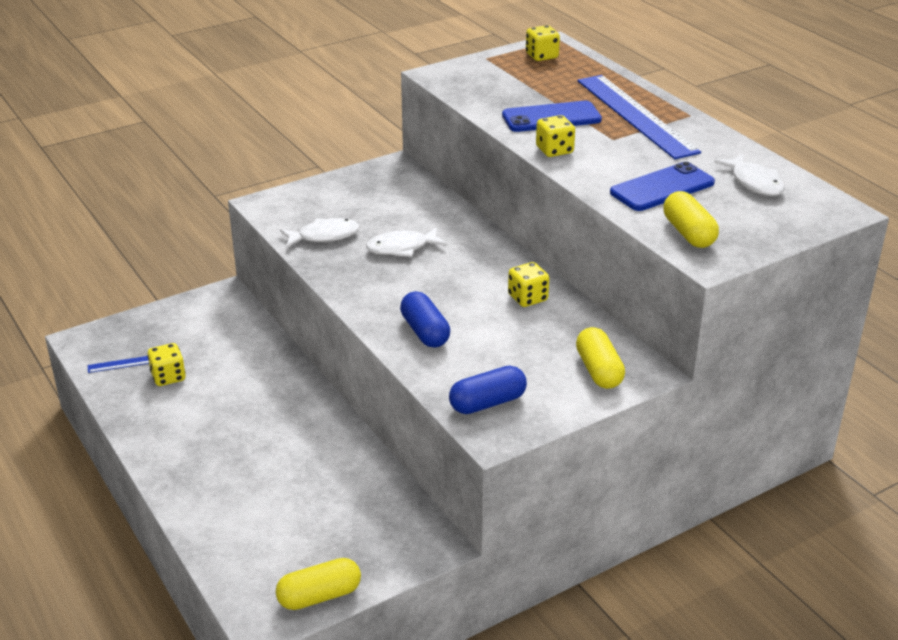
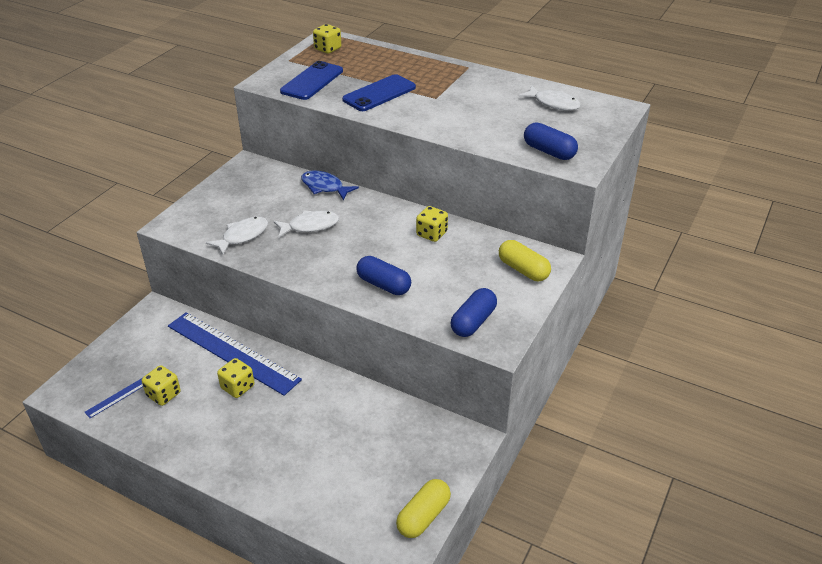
camera: 30 degrees left, 5 degrees up
white fish [366,227,447,257] -> white fish turned 150 degrees counterclockwise [273,211,339,238]
yellow dice [536,115,575,157] -> yellow dice moved to [217,358,254,398]
blue ruler [577,75,701,159] -> blue ruler moved to [168,312,302,396]
blue phone [610,162,715,211] -> blue phone moved to [280,61,343,100]
yellow capsule [663,191,719,248] -> blue capsule [524,122,578,160]
none -> blue fish [301,171,359,200]

